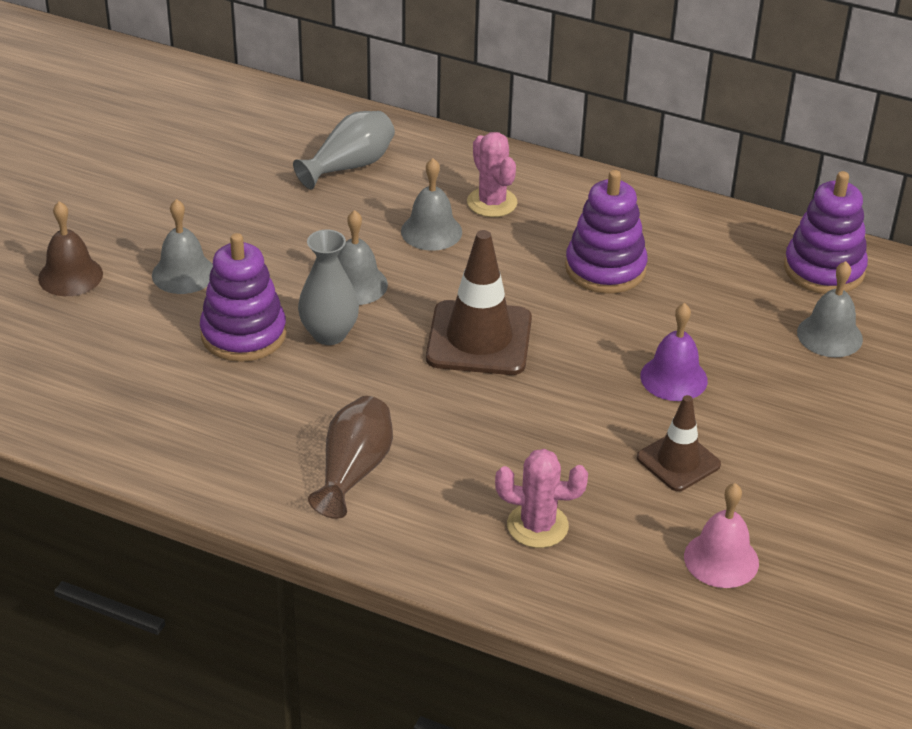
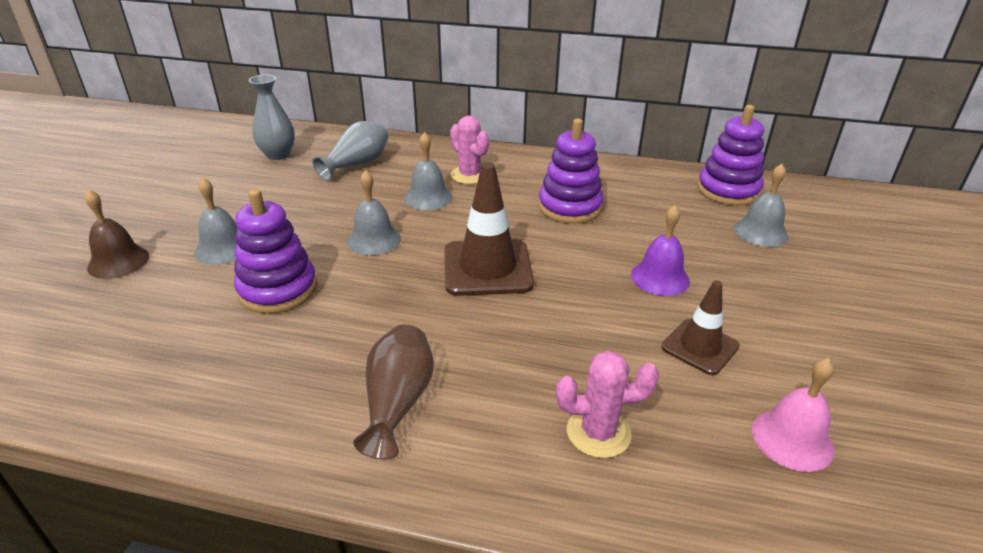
camera: 10 degrees left, 5 degrees down
grey vase [298,230,359,345] -> grey vase moved to [249,75,295,160]

